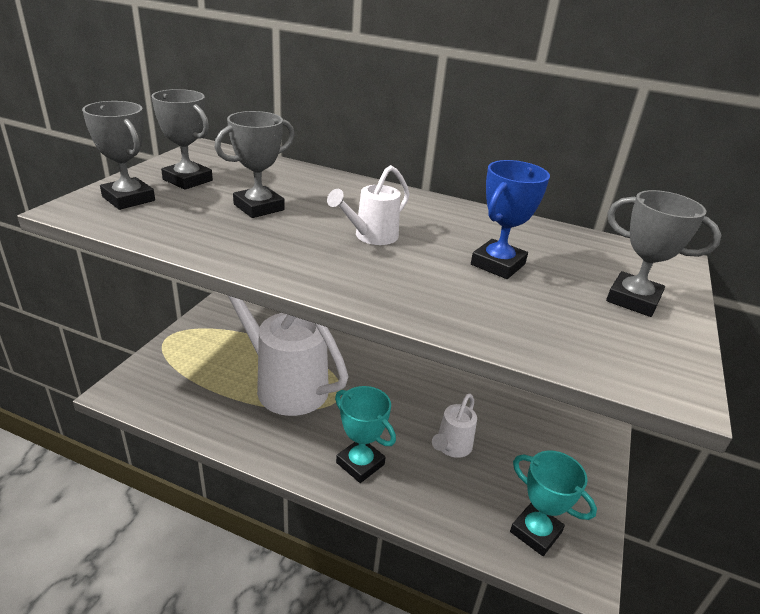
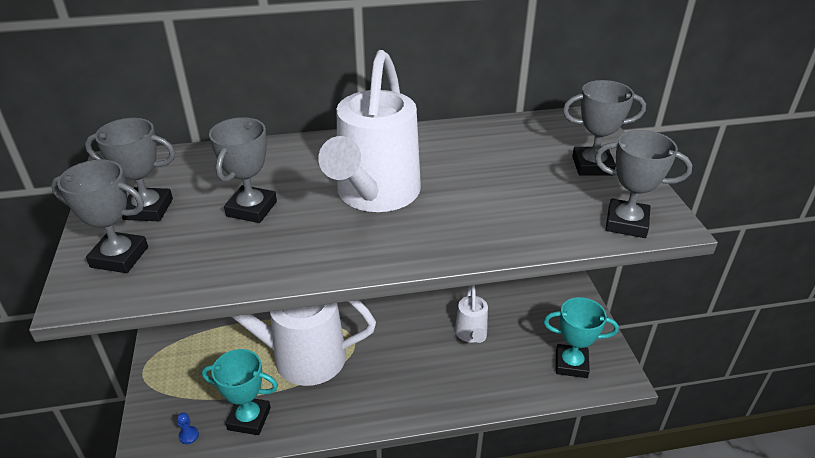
camera: 30 degrees left, 5 degrees up
white watering can [327,165,410,245] -> white watering can [318,50,421,212], size x2.09
turquoise trophy [335,386,396,483] -> turquoise trophy moved to [202,349,278,435]
blue trophy [471,160,550,279] -> none
none -> blue pawn [177,413,199,444]
none -> grey trophy [595,130,692,238]

